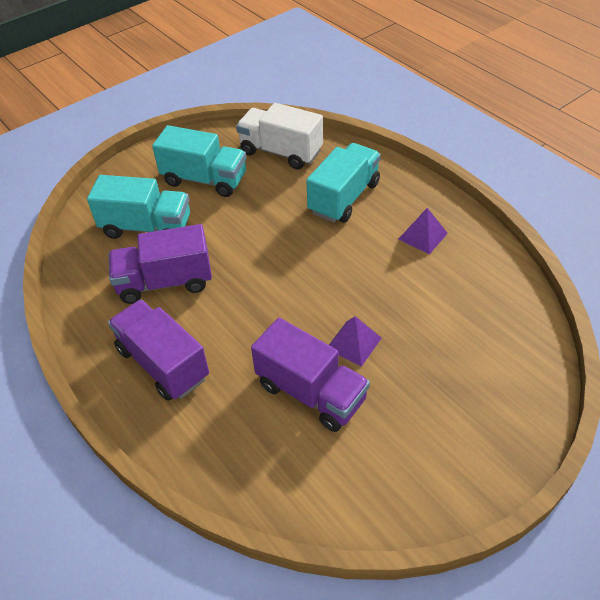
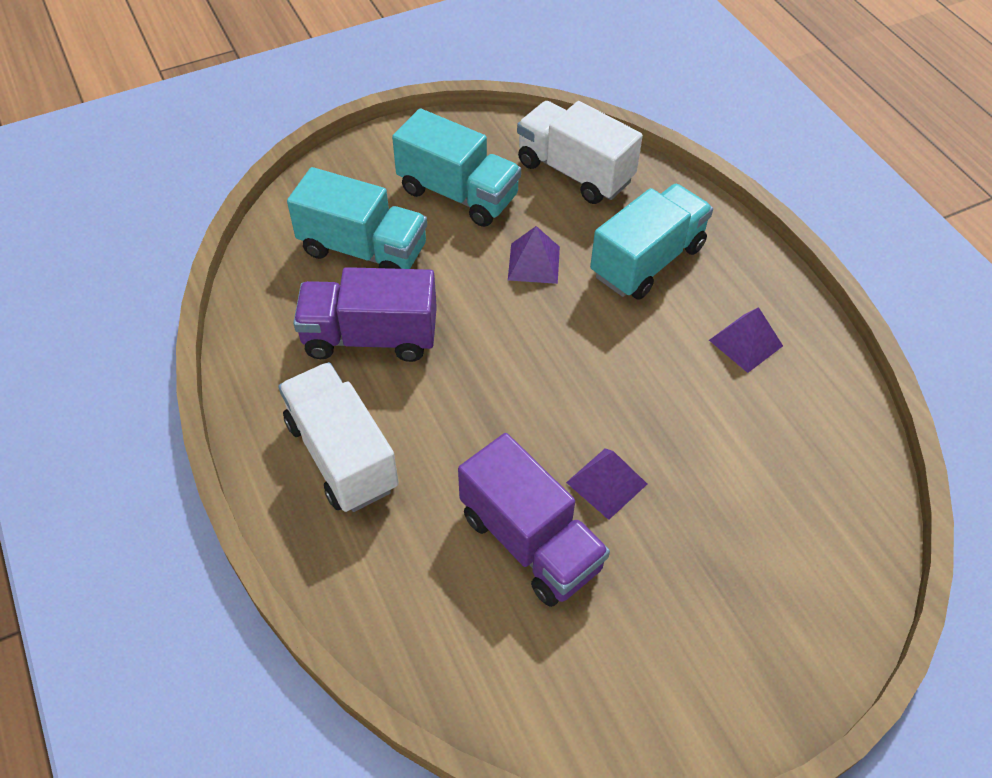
camera: 10 degrees right, 5 degrees up
purple truck [108,300,209,401] -> white truck [278,362,399,512]
none -> purple pyramid [508,226,560,284]

